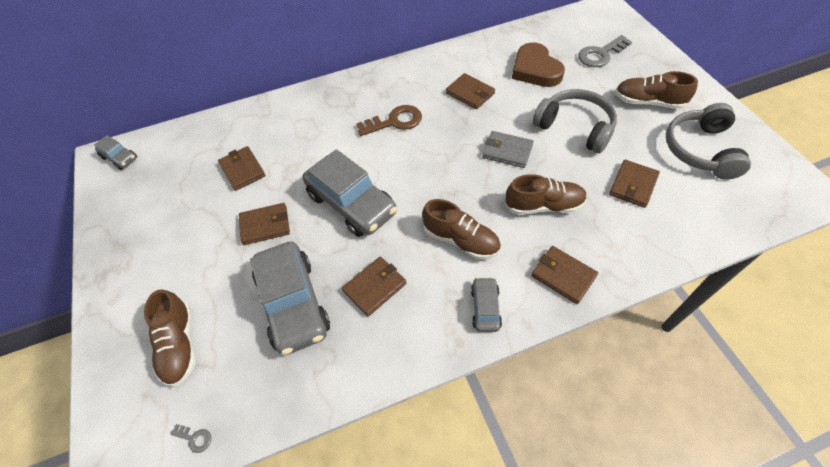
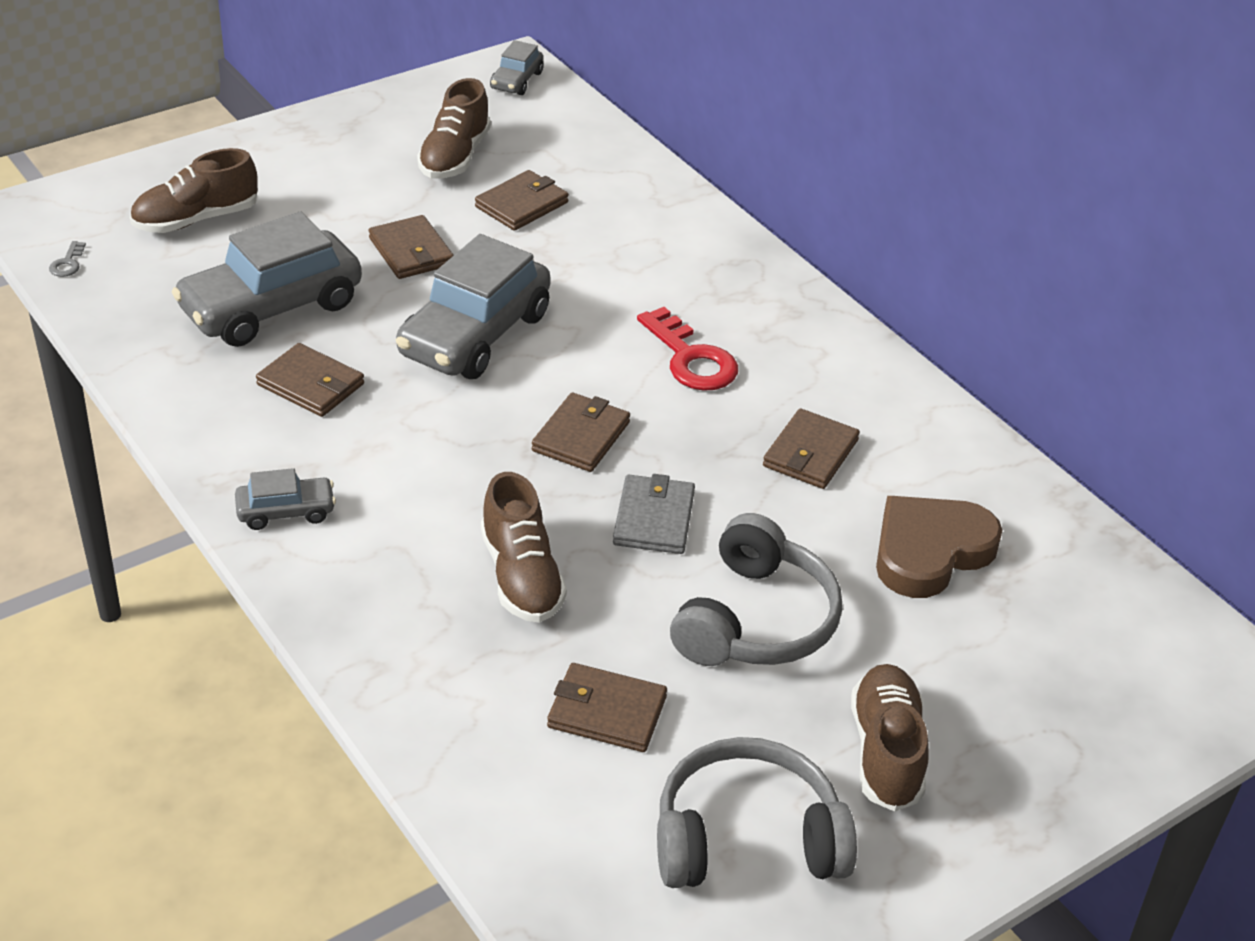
camera: 70 degrees right, 15 degrees down
brown key [356,105,422,136] -> red key [637,307,738,391]
brown shoe [422,199,501,259] -> brown shoe moved to [417,78,491,179]
brown wallet [531,246,598,304] -> brown wallet moved to [532,392,630,472]
grey key [578,35,632,67] -> none

